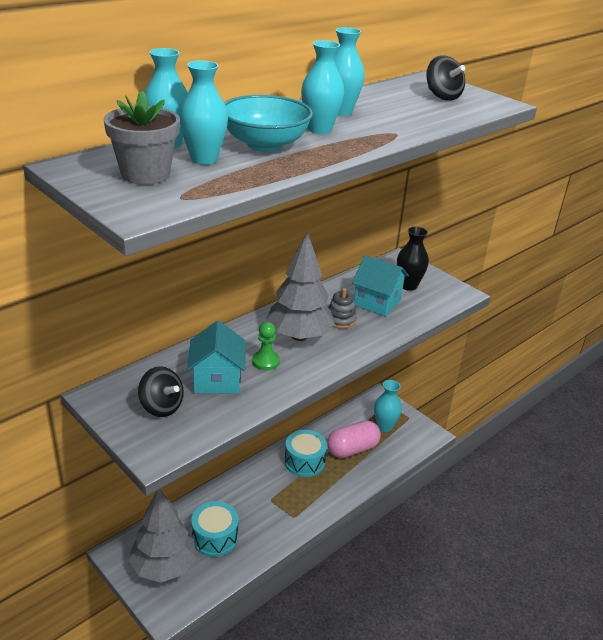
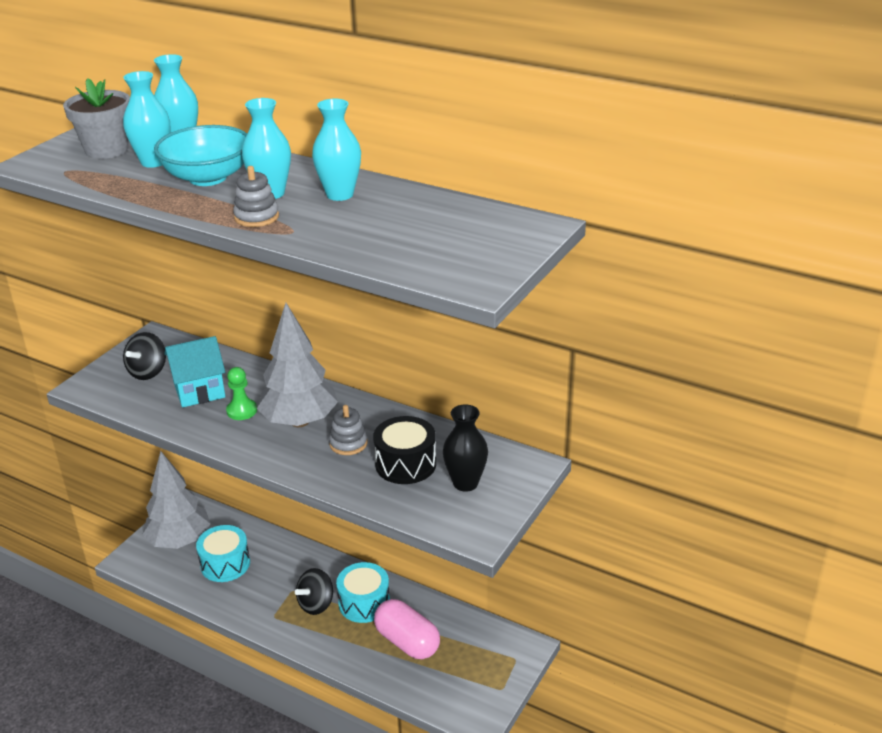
camera: 75 degrees right, 0 degrees up
turquoise house [352,255,409,317] -> black drum [373,416,436,484]
turquoise vase [374,380,402,432] -> none
black spinning top [426,55,465,100] -> black spinning top moved to [295,568,333,615]
none -> grey stacking toy [233,166,279,227]

